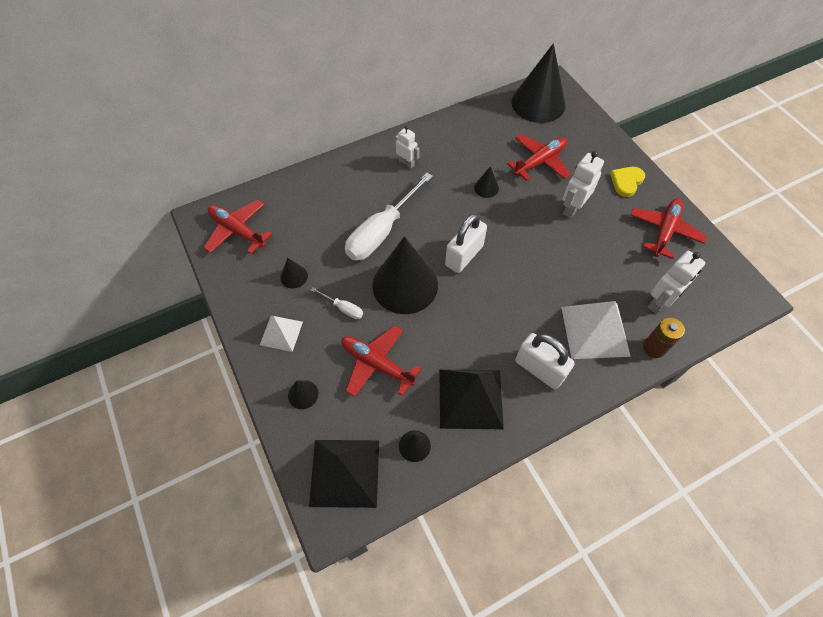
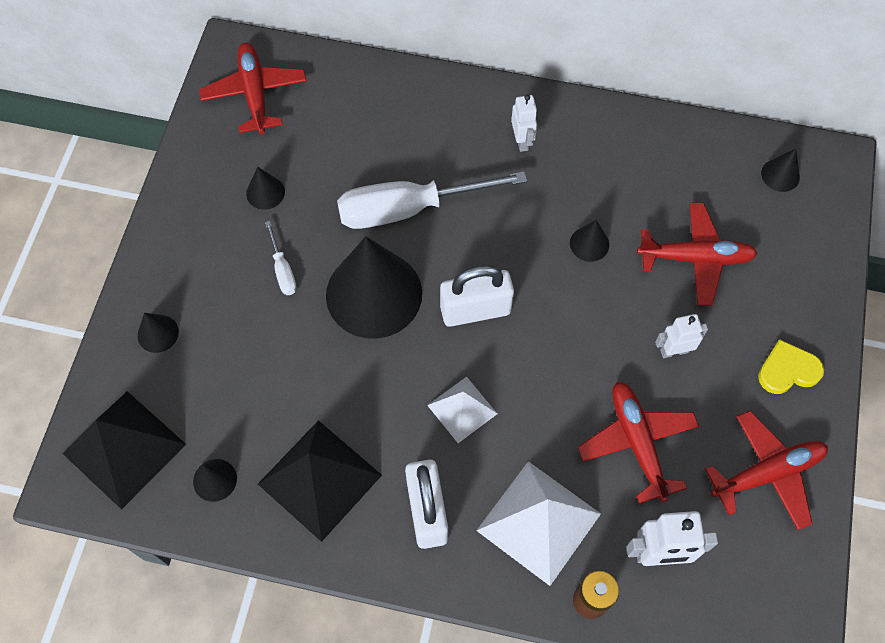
camera: 40 degrees right, 5 degrees up
white pyramid [260,316,303,352] -> white pyramid moved to [427,377,497,443]
red plane [341,325,422,397] -> red plane moved to [578,381,699,503]
black cone [512,43,566,123] -> black cone [761,149,800,192], size x0.42
white robot [563,151,604,218] -> white robot [655,314,708,358], size x0.65

